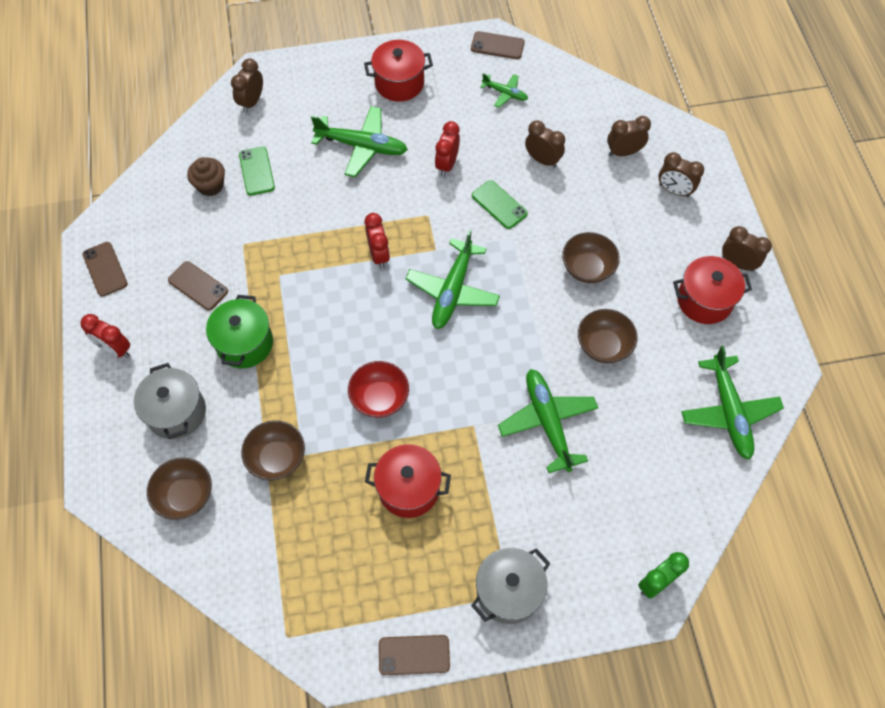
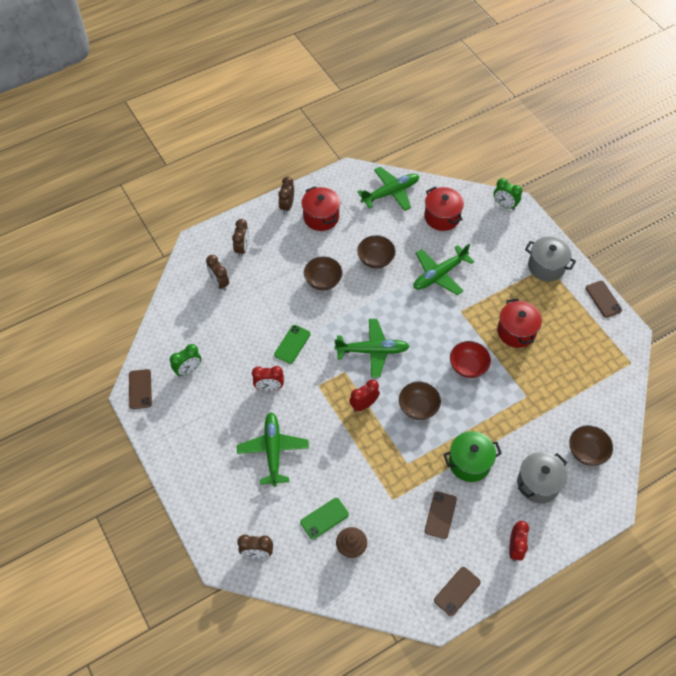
camera: 110 degrees left, 5 degrees down
brown bowl [241,420,305,480] -> brown bowl moved to [399,381,441,420]
red pot [364,40,433,102] -> red pot moved to [424,187,464,231]
green plane [480,73,528,108] -> green clock [170,344,201,377]
brown clock [525,120,565,168] -> none

